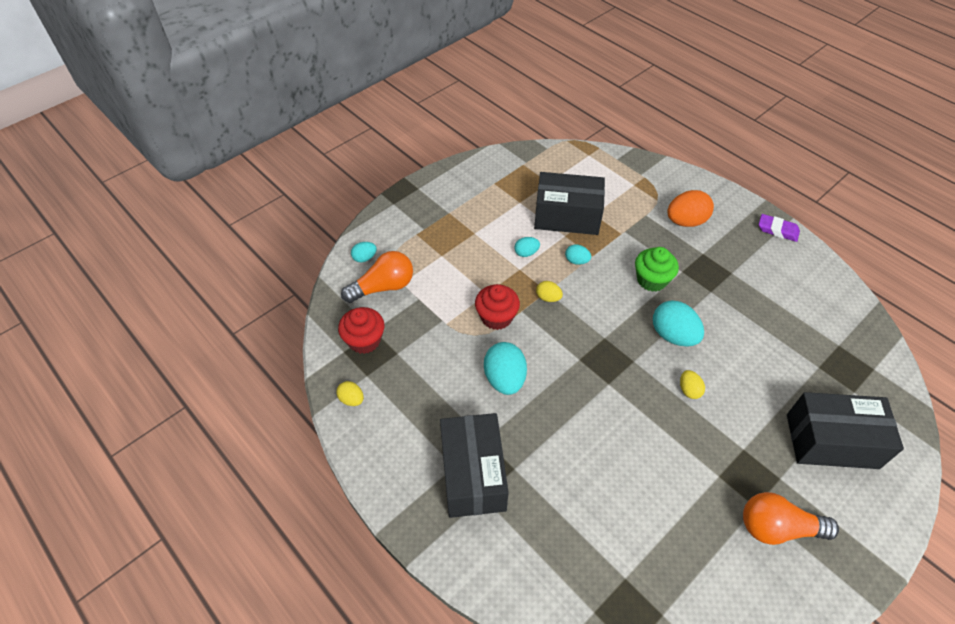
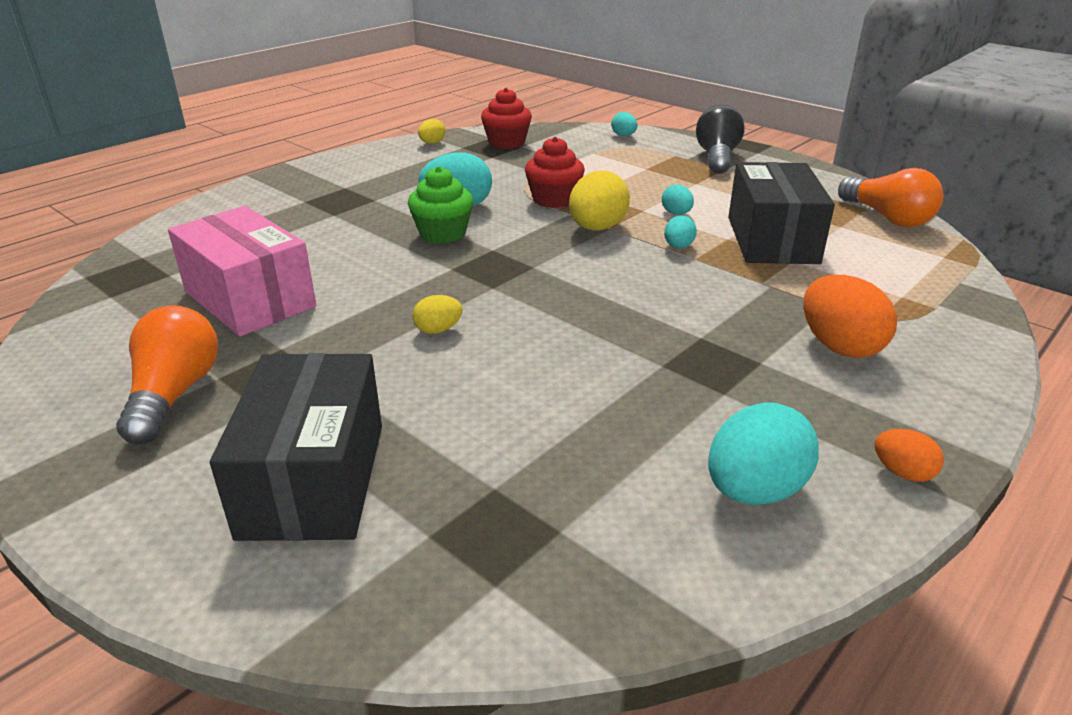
camera: 85 degrees right, 20 degrees down
orange light bulb [341,251,413,303] -> orange light bulb moved to [838,168,943,227]
black box [440,413,509,518] -> none
yellow egg [536,281,563,302] -> yellow egg [569,171,630,231], size x1.90
green cupcake [635,247,679,292] -> green cupcake moved to [408,166,473,244]
turquoise egg [653,300,704,346] -> turquoise egg moved to [708,402,819,505]
purple eraser [759,214,800,242] -> orange egg [875,429,944,482]
none -> pink box [168,206,316,336]
none -> black light bulb [696,105,745,174]

